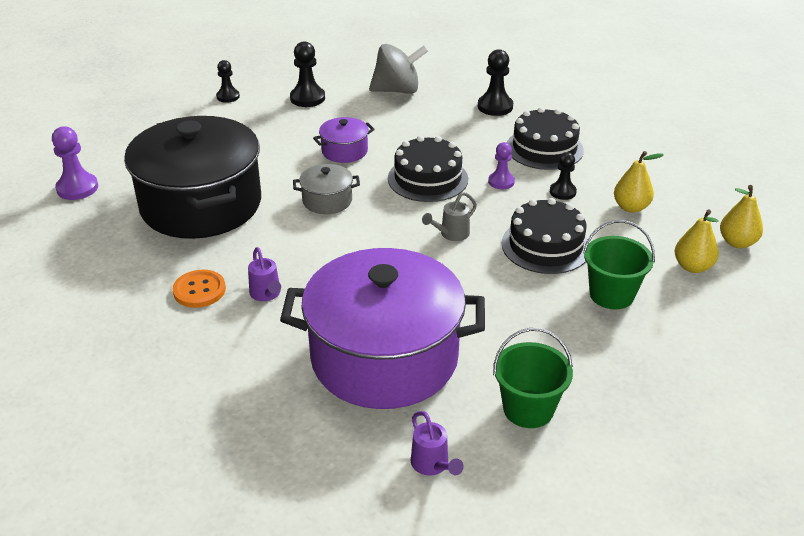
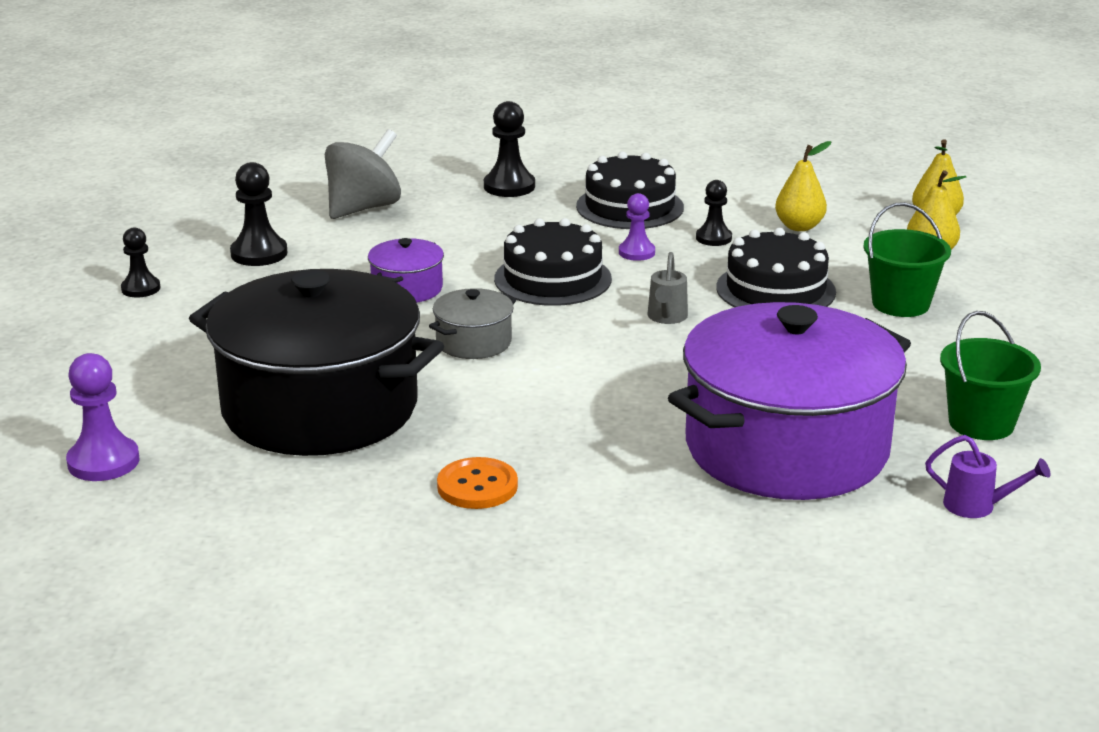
camera: 40 degrees left, 10 degrees down
purple watering can [248,247,281,301] -> none

